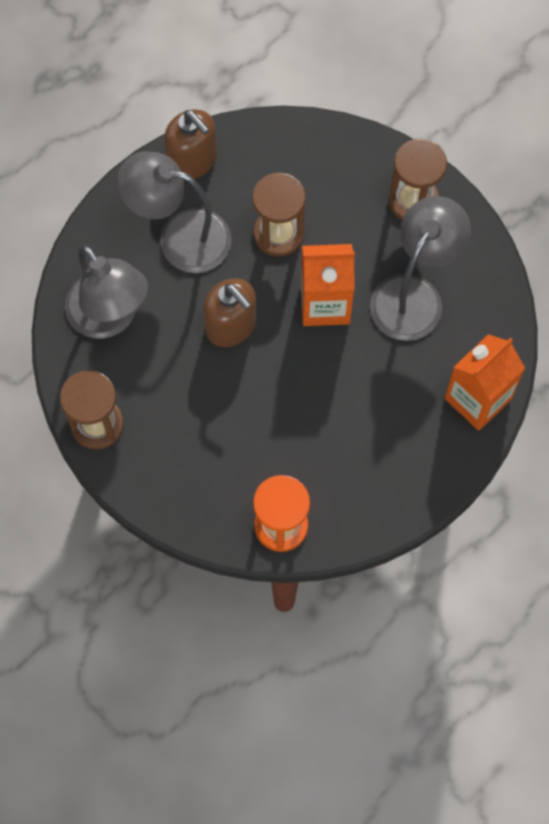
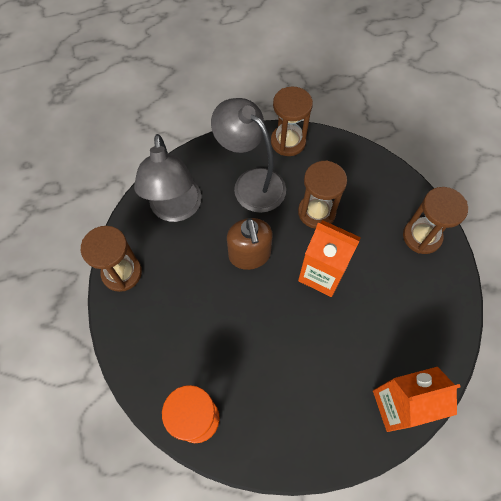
camera: 30 degrees right, 5 degrees down
brown soap dispenser [164,109,217,179] -> brown hourglass [271,86,313,156]
grey lamp [370,196,471,341] -> none

